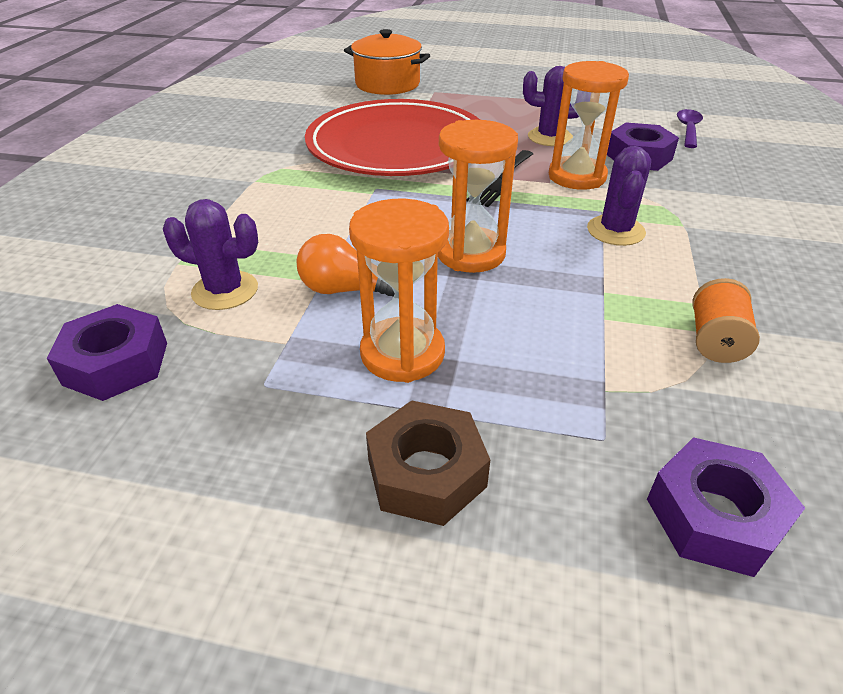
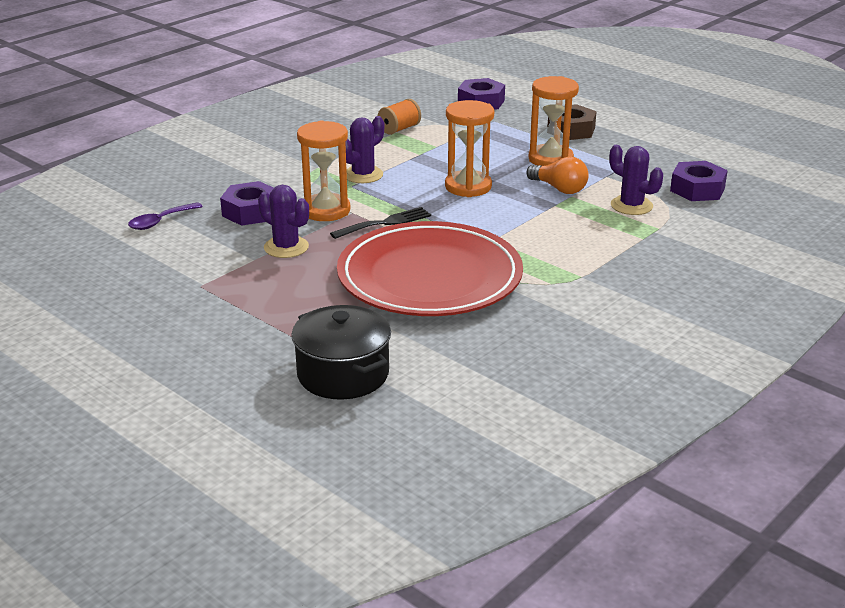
camera: 150 degrees left, 10 degrees down
orange pot [344,29,430,95] -> black pot [291,305,391,400]

